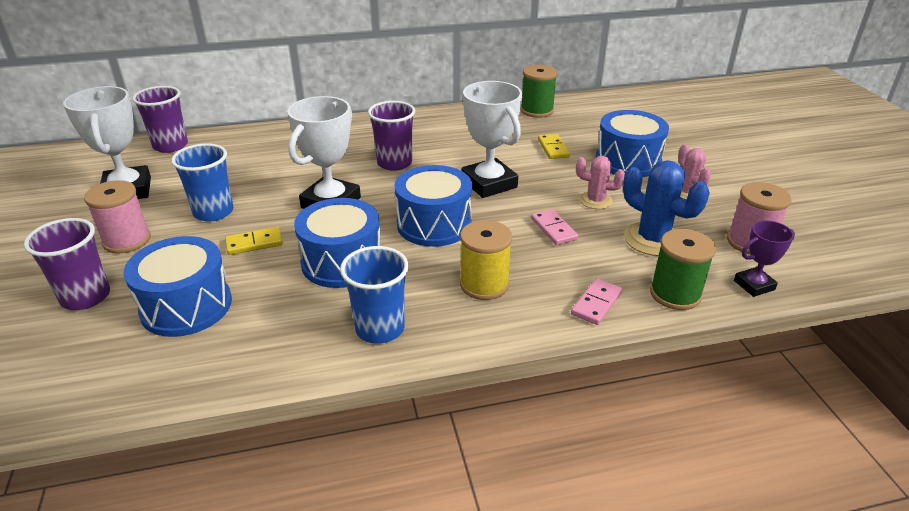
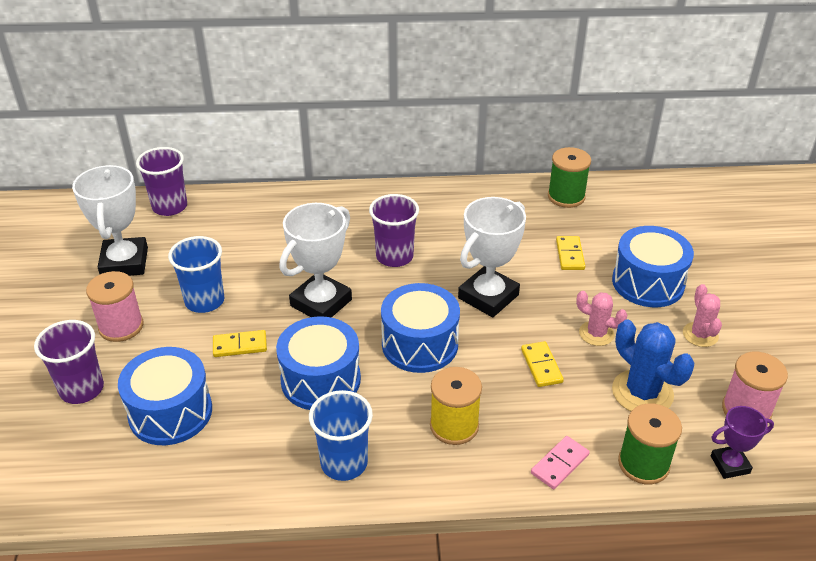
camera: 10 degrees right, 5 degrees up
white trophy [461,81,522,198] -> white trophy turned 60 degrees clockwise [458,197,526,317]
pink domino [531,209,579,245] -> yellow domino [521,341,564,387]

